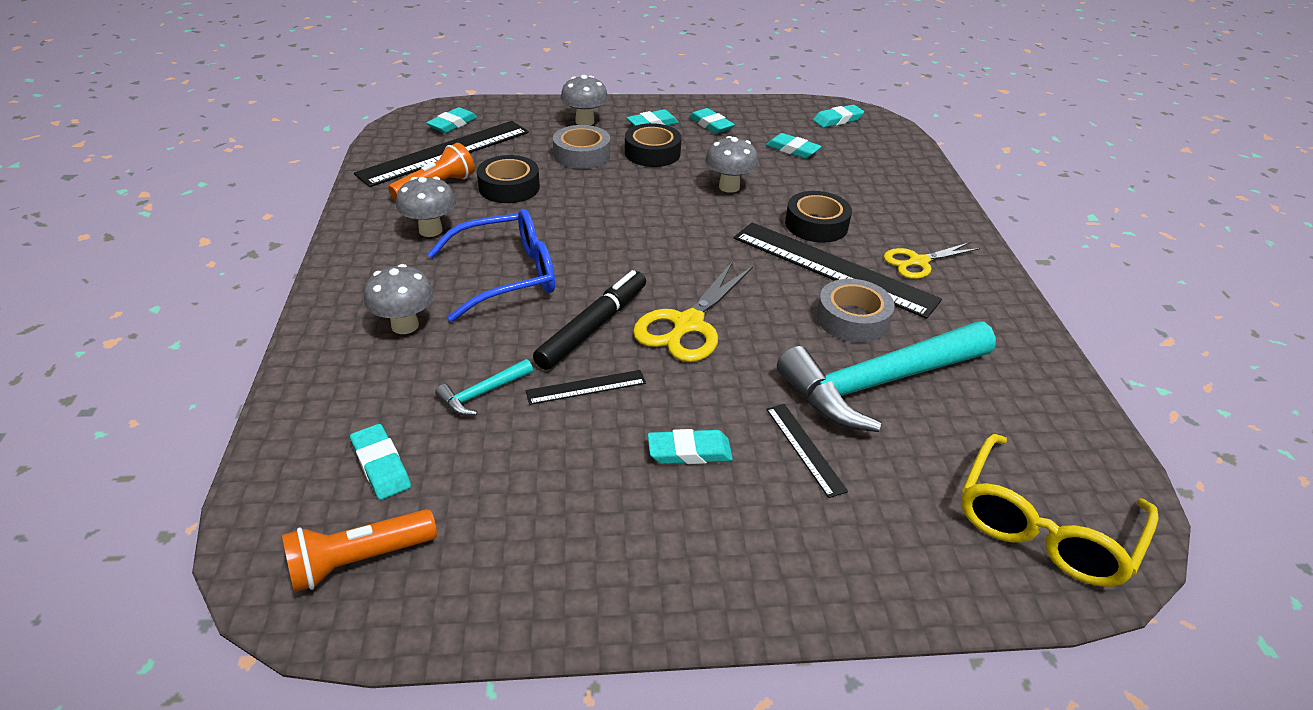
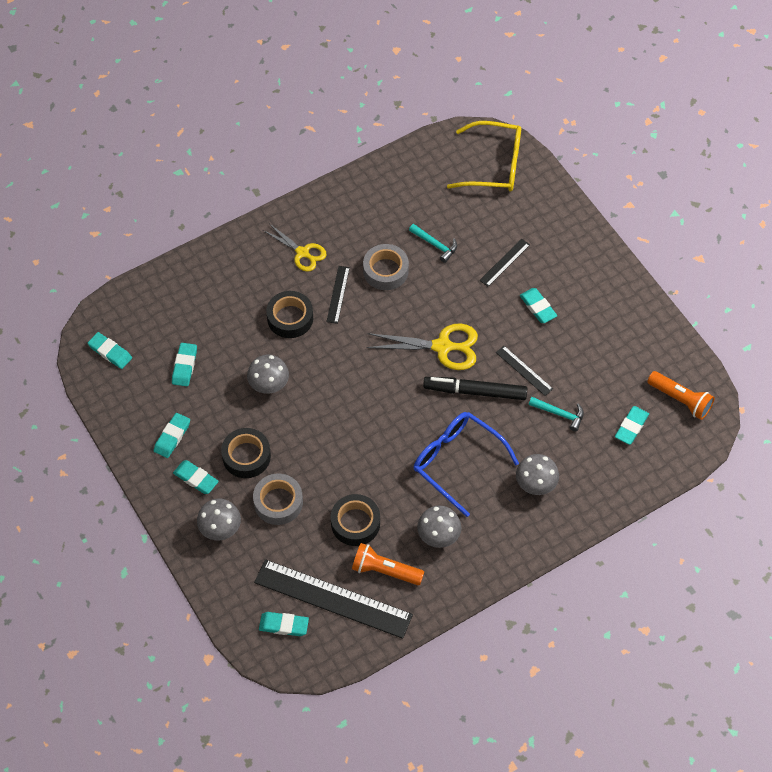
camera: 115 degrees left, 20 degrees up
black ruler [734,222,942,319] -> black ruler [326,266,350,324], size x0.46
turquoise hammer [777,321,996,432] -> turquoise hammer [409,224,457,263], size x0.42

